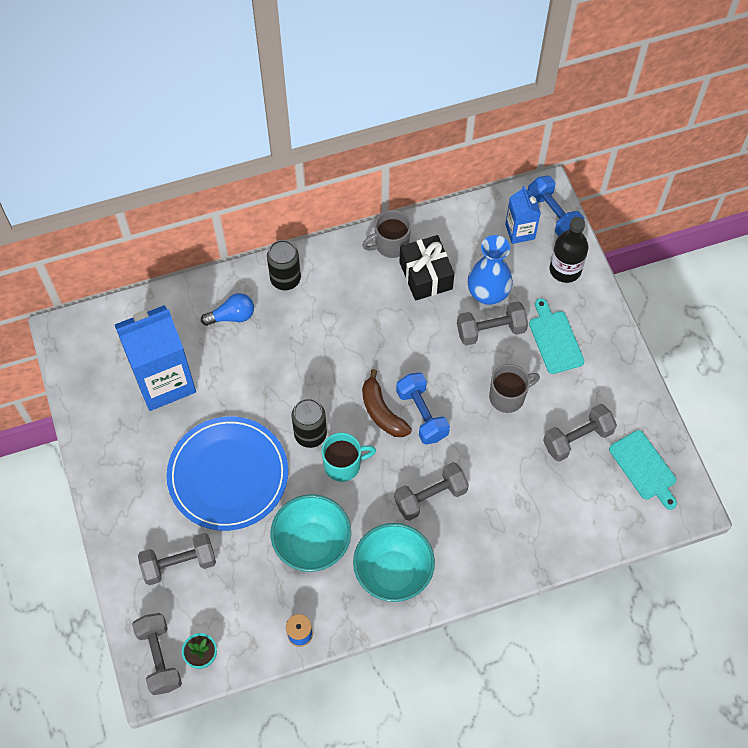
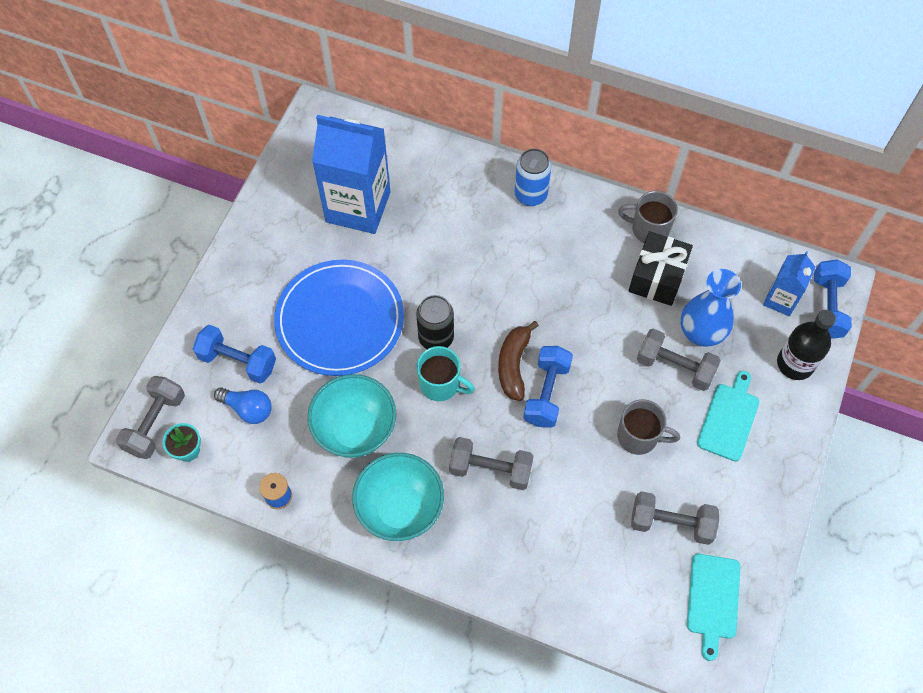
camera: 40 degrees right, 0 degrees up
grey dumbbell [138,533,216,585] -> blue dumbbell [193,325,276,383]
blue light bulb [201,293,254,326] -> blue light bulb moved to [214,387,272,424]
black can [267,240,301,290] -> blue can [514,148,551,206]

